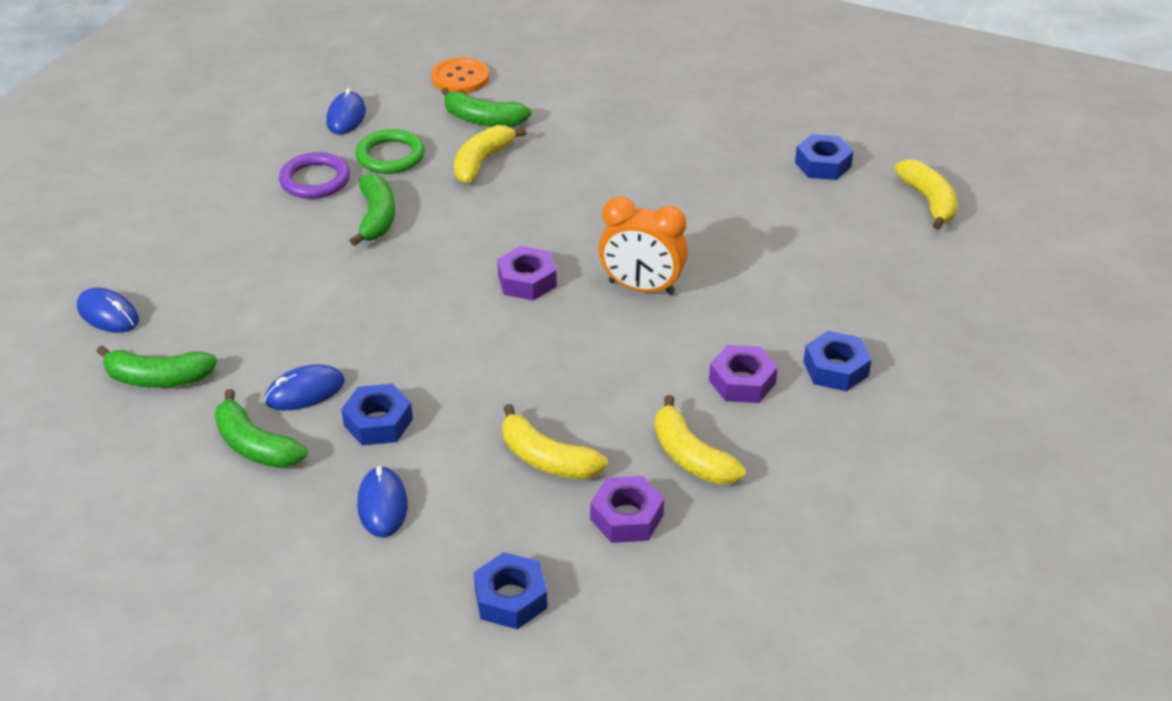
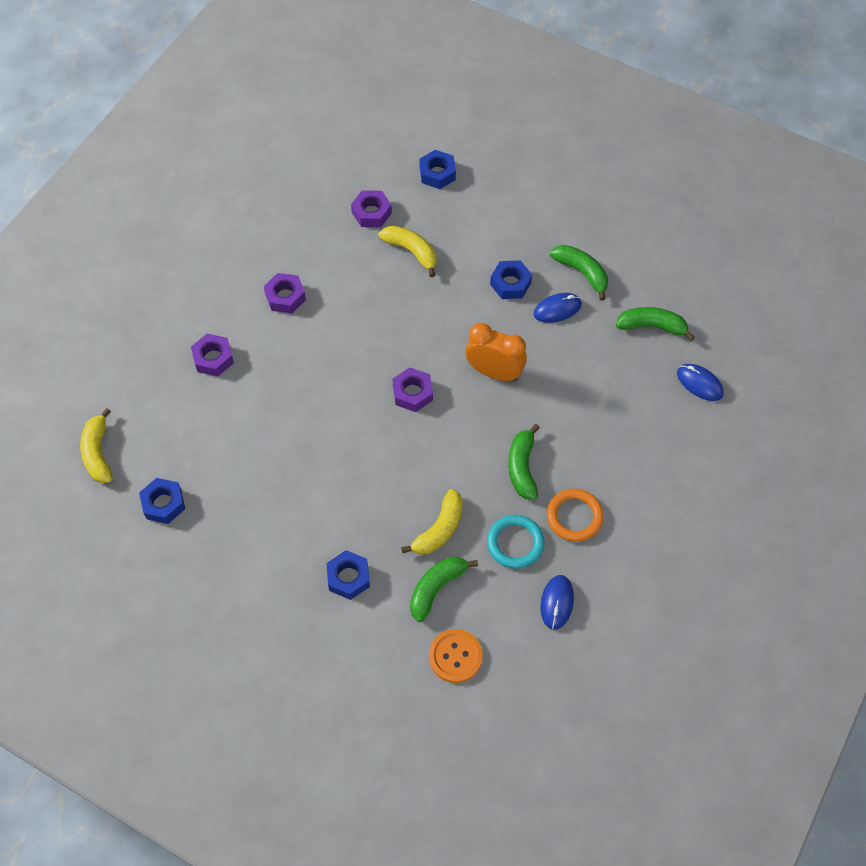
camera: 175 degrees left, 20 degrees up
purple ring [279,152,350,199] -> orange ring [547,489,604,542]
green ring [355,129,425,174] -> turquoise ring [487,515,545,569]
blue mouse [357,466,408,537] -> none
green banana [441,87,532,127] -> green banana turned 75 degrees counterclockwise [410,557,478,622]
orange clock [599,196,688,295] -> orange clock moved to [465,323,527,381]
yellow banana [655,395,745,485] -> none
blue nut [803,331,872,392] -> blue nut moved to [326,550,370,600]
none -> purple nut [191,334,234,376]

